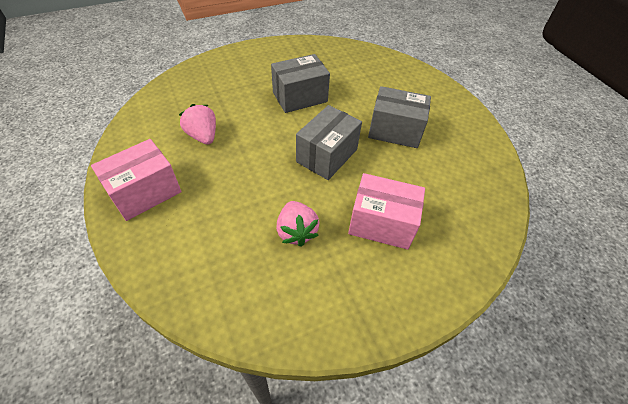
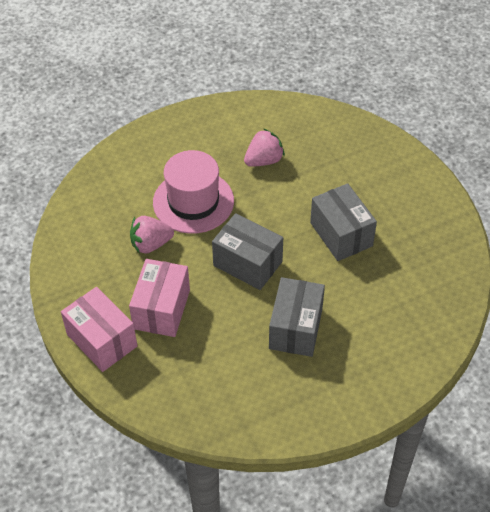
camera: 90 degrees right, 0 degrees up
pink box [91,139,182,221] -> pink box moved to [61,287,137,372]
none -> pink hat [153,150,234,234]

